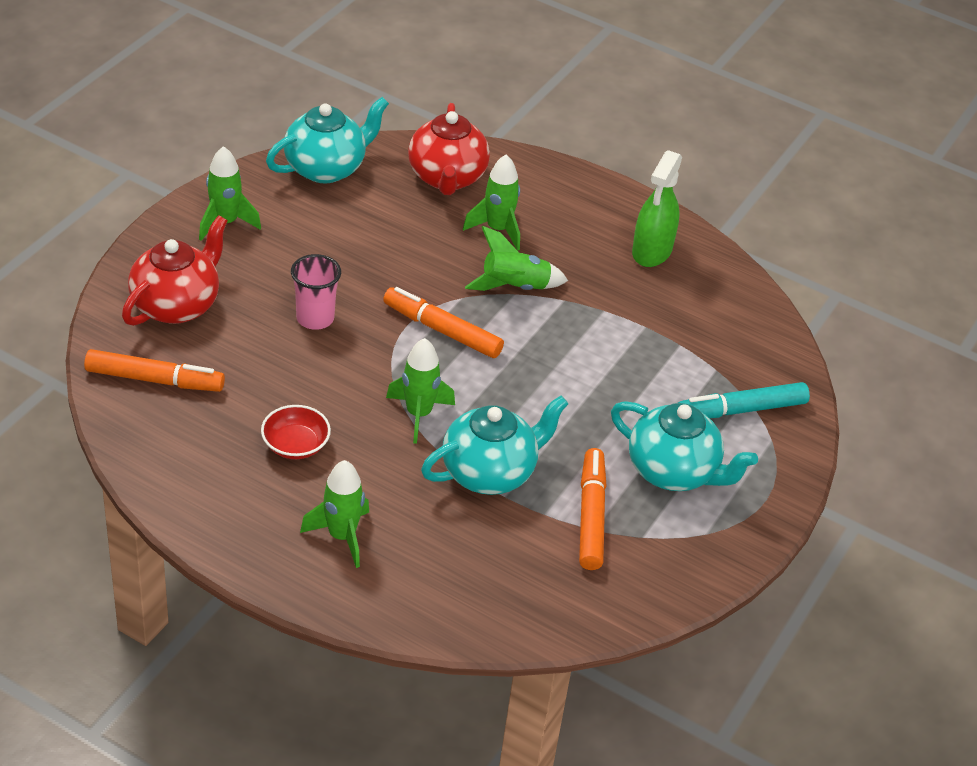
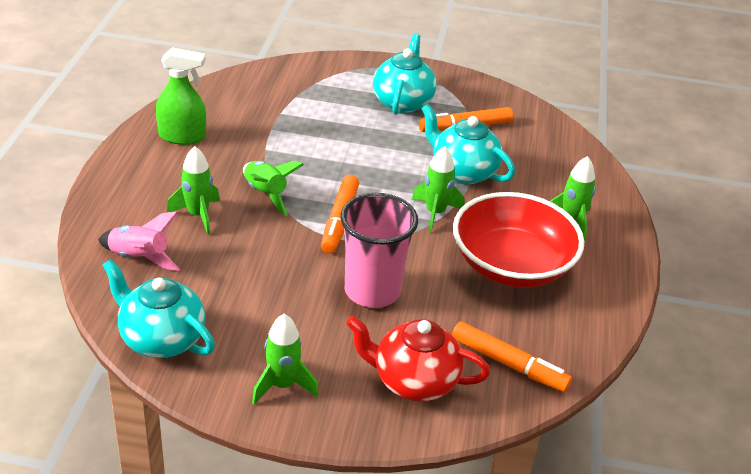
camera: 110 degrees left, 5 degrees down
orange marker [84,349,225,392] -> orange marker turned 135 degrees clockwise [452,321,572,392]
red bowl [261,405,331,459] -> red bowl [453,192,584,288], size x2.34
pink cup [291,254,341,330] -> pink cup [340,193,418,308], size x1.68
red teapot [408,103,490,195] -> pink rocket [98,211,180,271]
turquoise marker [678,382,810,418] -> none

